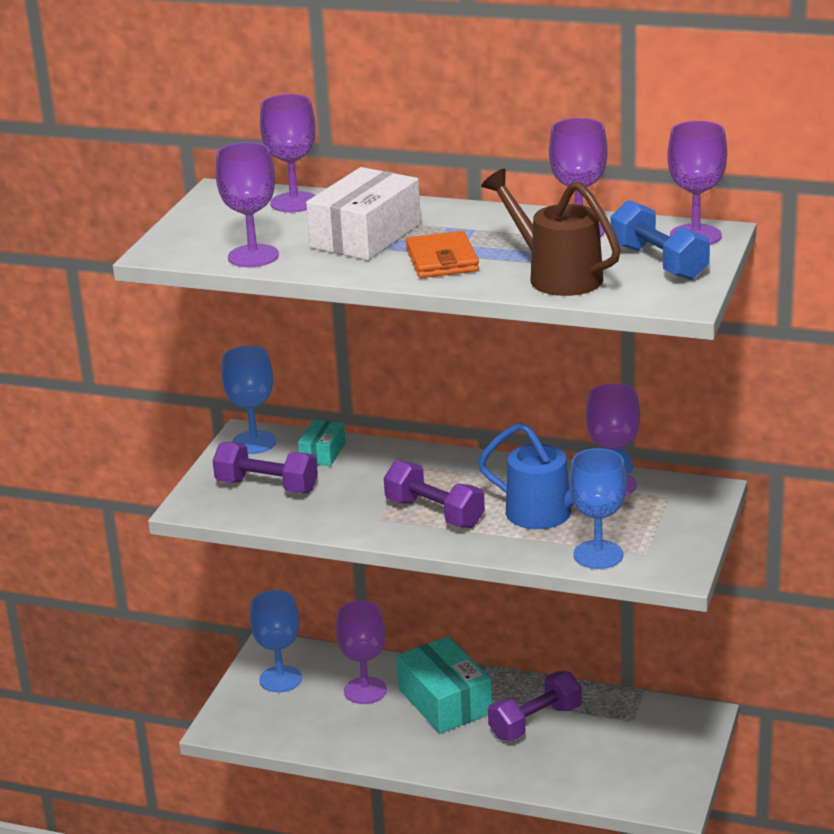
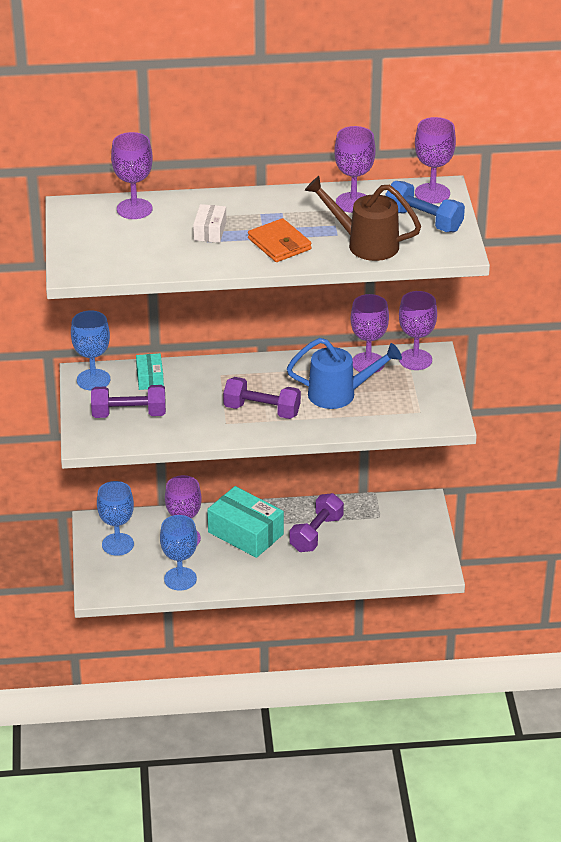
camera: 25 degrees left, 10 degrees up
purple goblet [216,142,279,267] -> purple goblet moved to [399,291,437,370]
white box [306,167,421,260] -> white box [193,204,226,243], size x0.53
blue goblet [569,448,627,569] -> blue goblet moved to [160,515,197,591]

